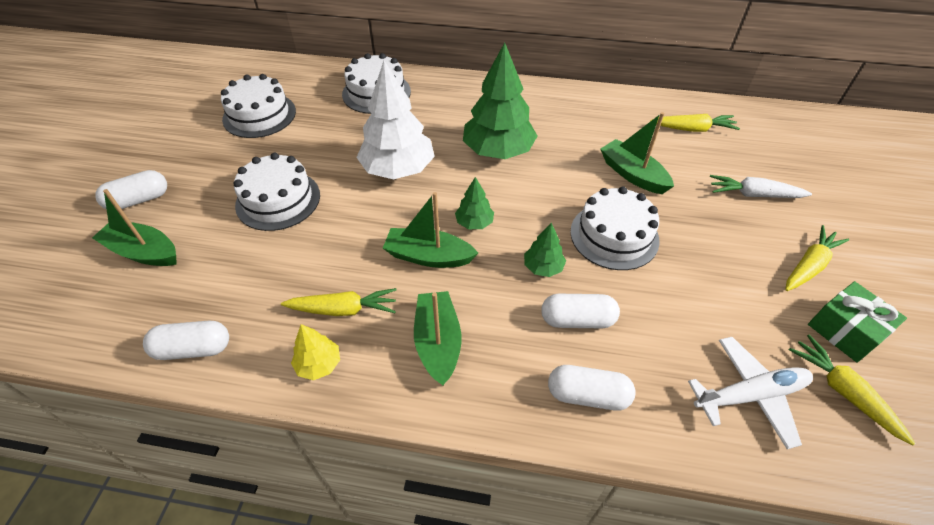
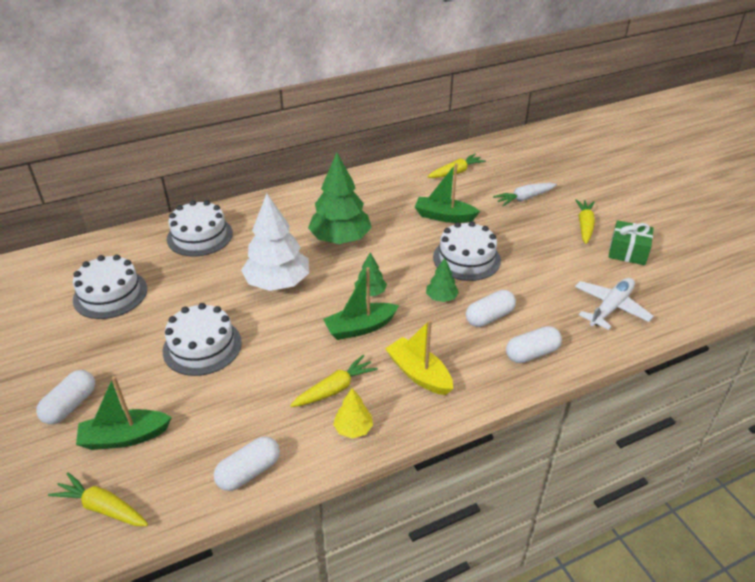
camera: 35 degrees left, 10 degrees down
green boat [414,291,461,385] -> yellow boat [385,320,453,395]
yellow carrot [789,335,915,445] -> yellow carrot moved to [48,473,148,526]

